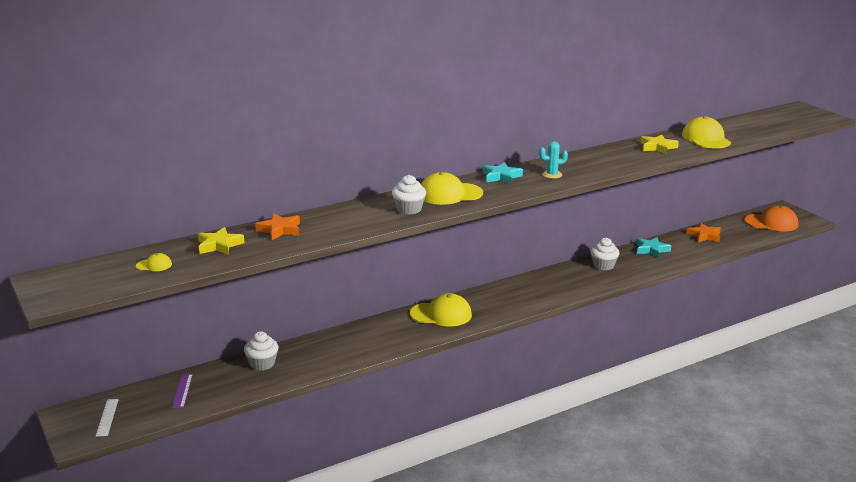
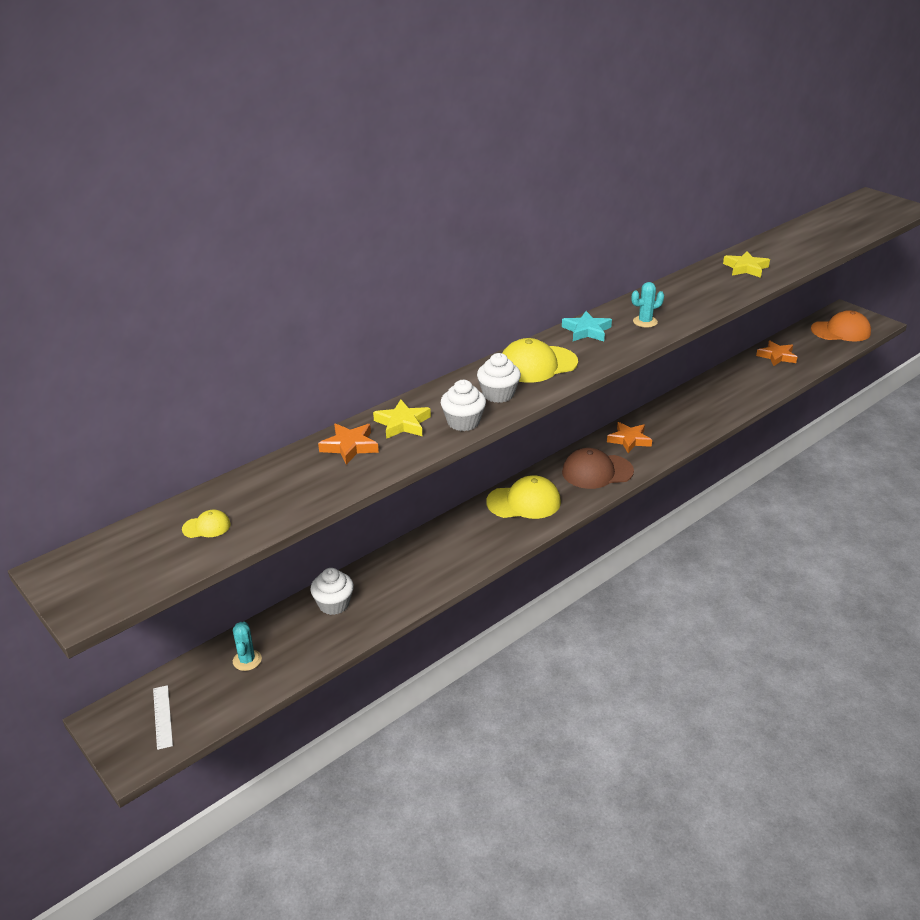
camera: 10 degrees left, 10 degrees up
purple ruler [172,374,193,409] -> turquoise cactus [233,622,262,671]
yellow star [198,227,245,255] -> yellow star moved to [373,399,431,439]
white cupcake [590,238,619,270] -> white cupcake moved to [441,380,486,431]
turquoise star [636,237,671,258] -> none
yellow cap [682,116,731,148] -> none
none -> brown cap [562,448,634,489]
none -> orange star [607,422,652,453]

